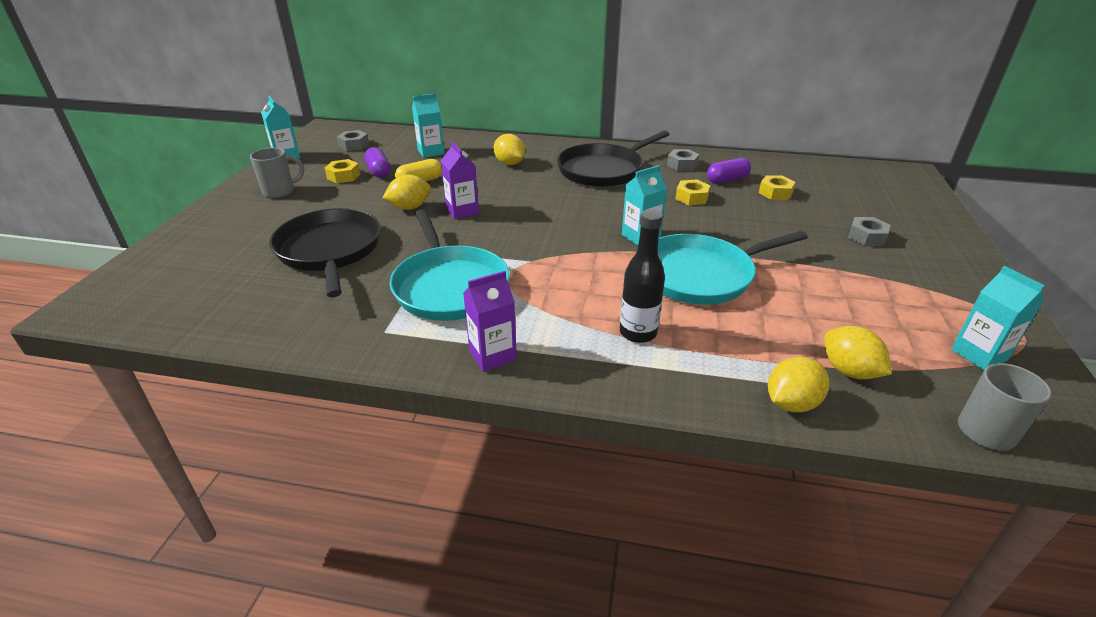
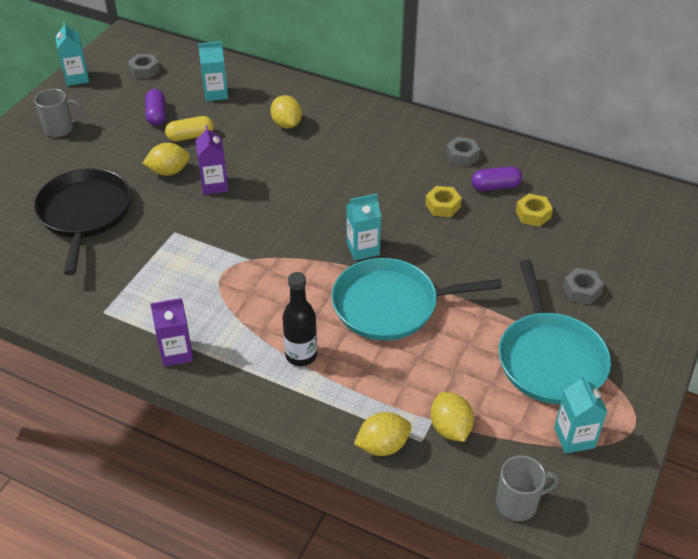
camera: 15 degrees right, 10 degrees up
yellow nut [325,159,360,183] -> none
turquoise pan [389,209,510,321] -> turquoise pan moved to [499,260,611,404]
black pan [557,131,670,187] -> none

